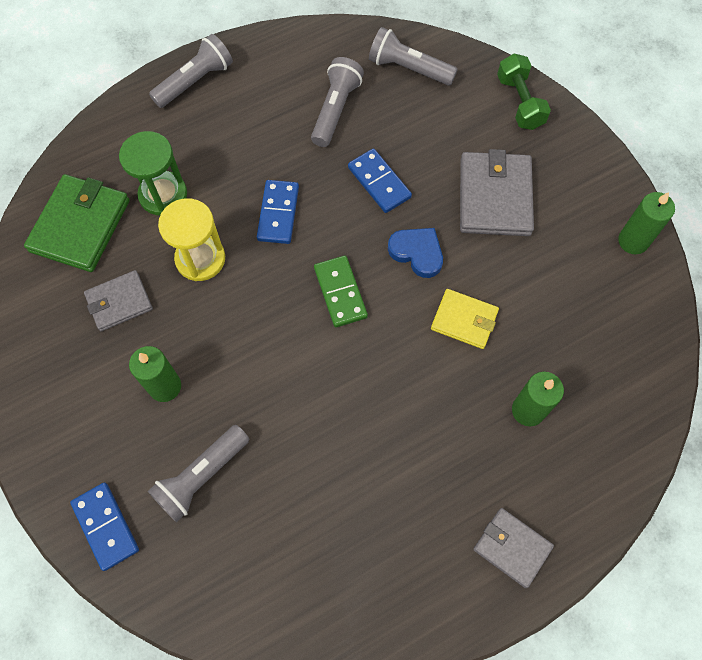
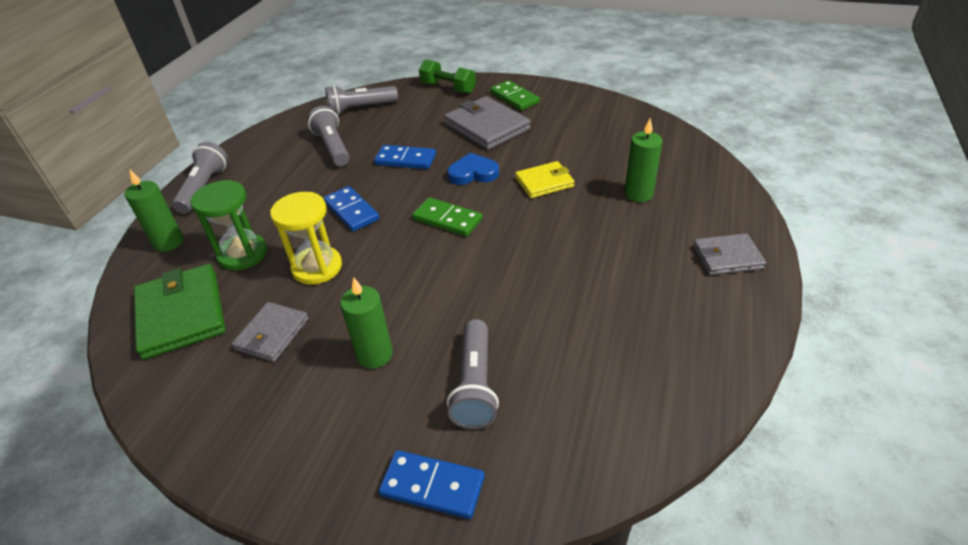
camera: 40 degrees left, 25 degrees down
green candle [618,192,675,254] -> green candle moved to [125,170,184,252]
none -> green domino [490,80,540,110]

